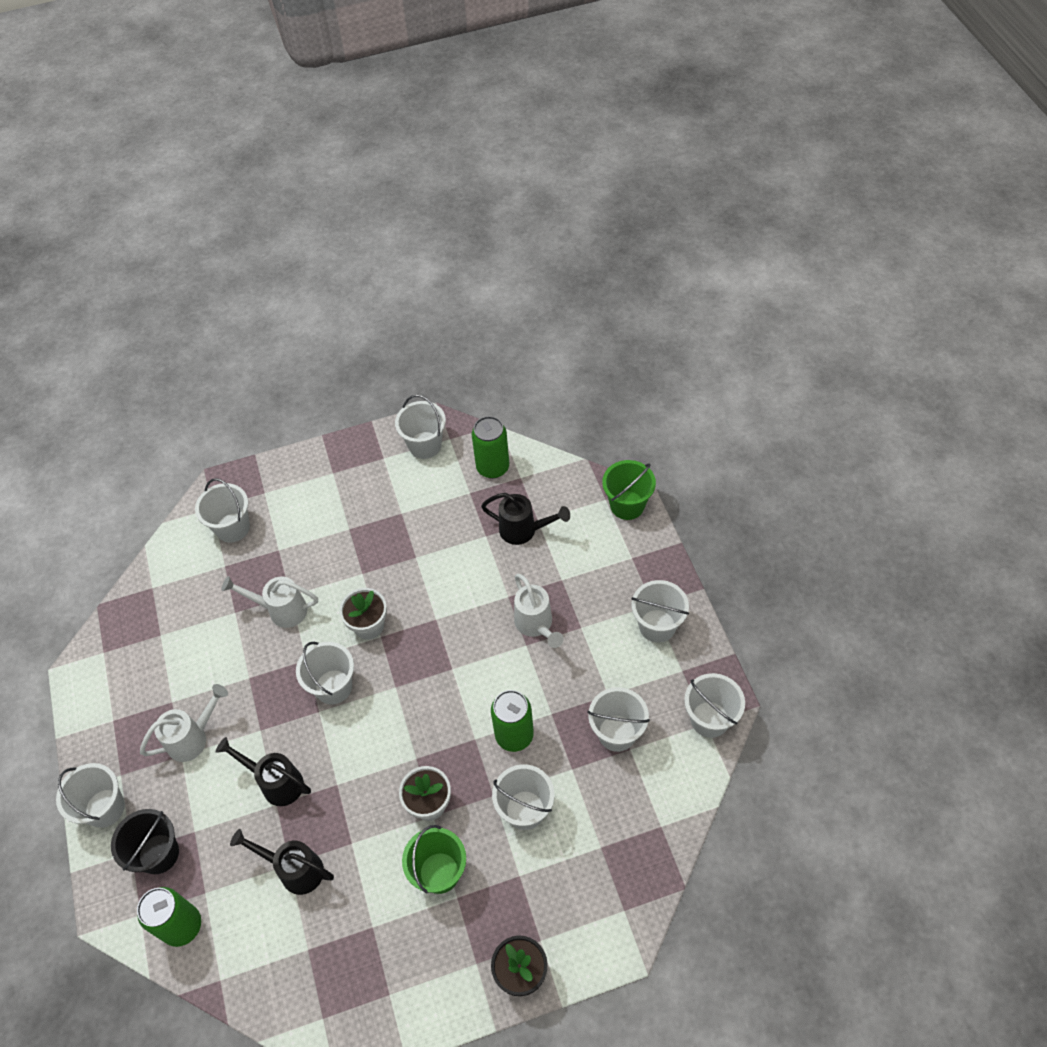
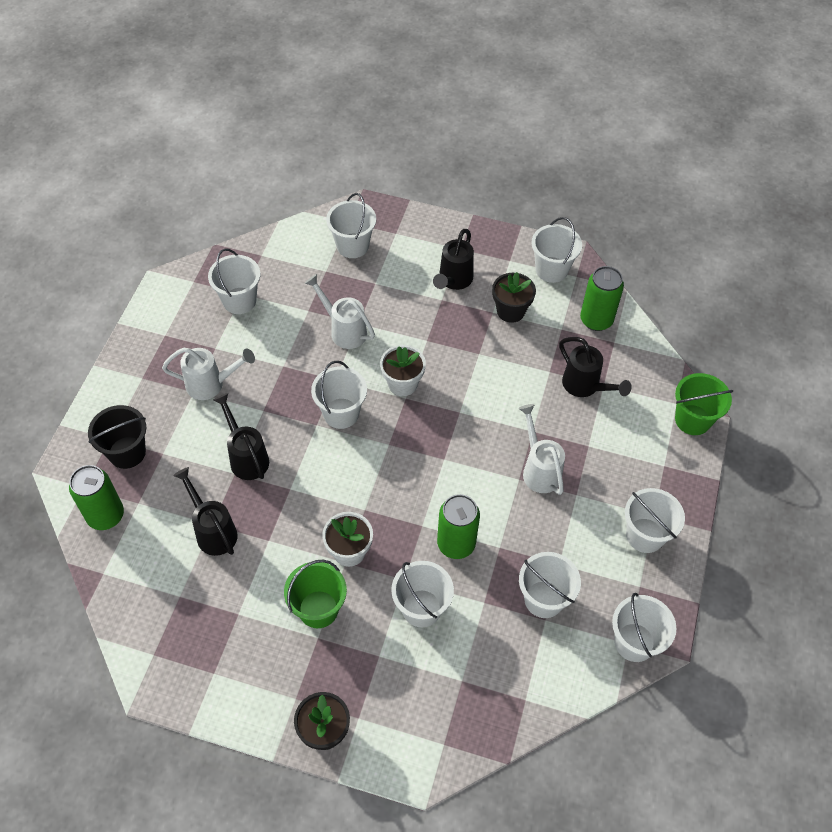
camera: 30 degrees right, 0 degrees up
white bucket [56,763,125,828] -> white bucket moved to [208,248,260,314]
white watering can [514,574,564,648] -> white watering can turned 150 degrees clockwise [518,404,565,495]
none -> black watering can [433,229,474,290]
none -> black flower pot [492,272,536,323]

